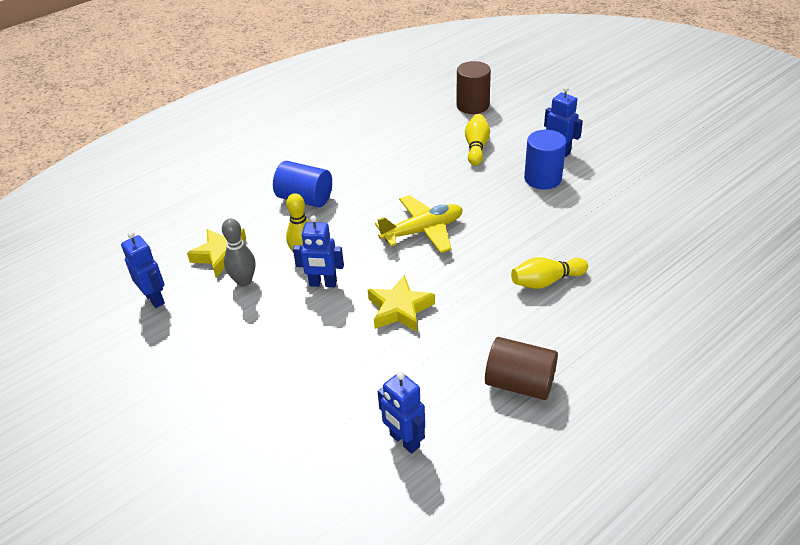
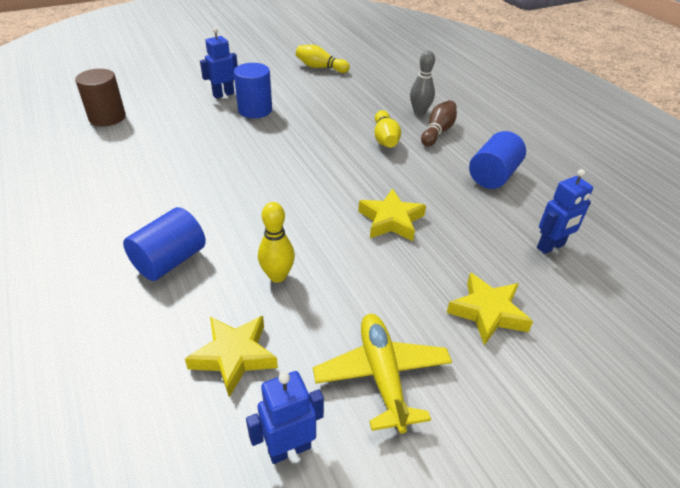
camera: 80 degrees left, 0 degrees up
grey bowling pin [222,219,256,286] -> grey bowling pin moved to [410,51,435,115]
blue robot [293,215,344,287] -> none
yellow plane [375,195,463,253] -> yellow plane moved to [313,314,452,434]
yellow bowling pin [465,114,490,166] -> yellow bowling pin moved to [296,45,350,73]
brown cylinder [485,337,558,400] -> blue cylinder [469,131,526,189]
none -> brown bowling pin [421,100,457,146]
none -> yellow star [447,273,533,345]

